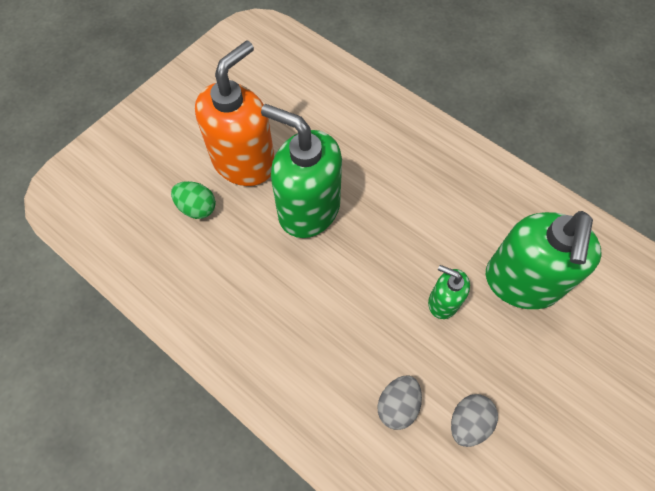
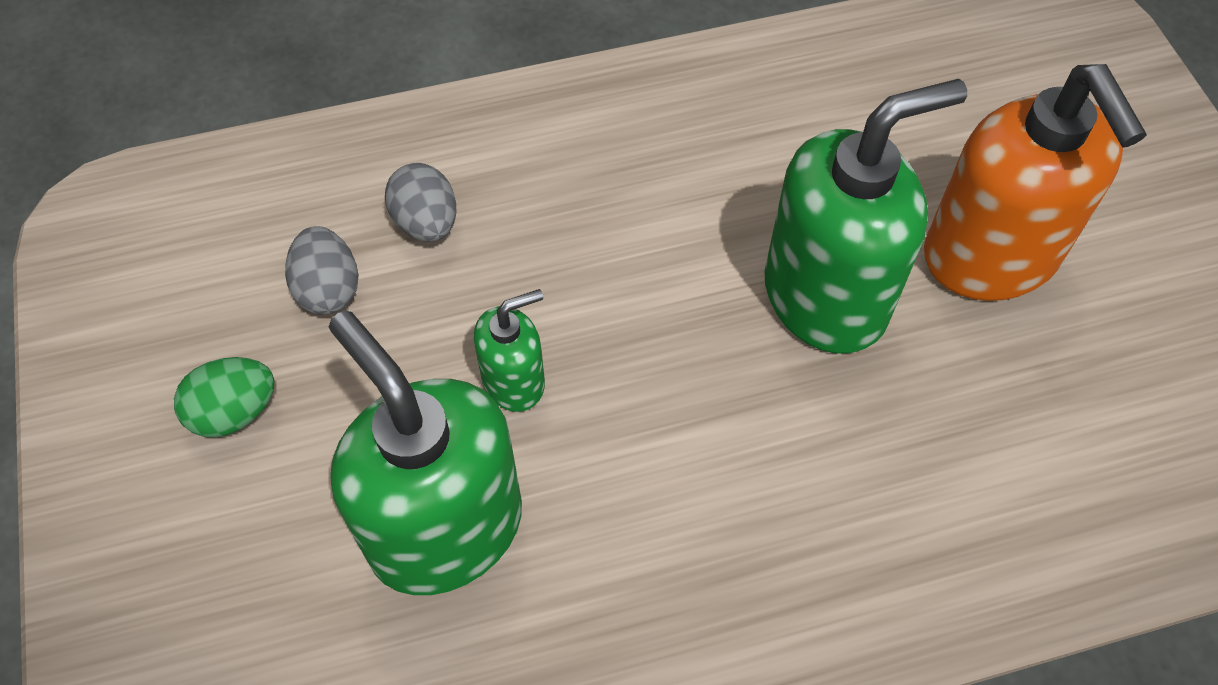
camera: 125 degrees right, 5 degrees down
green egg [171,181,216,219] -> green egg moved to [174,357,275,437]

